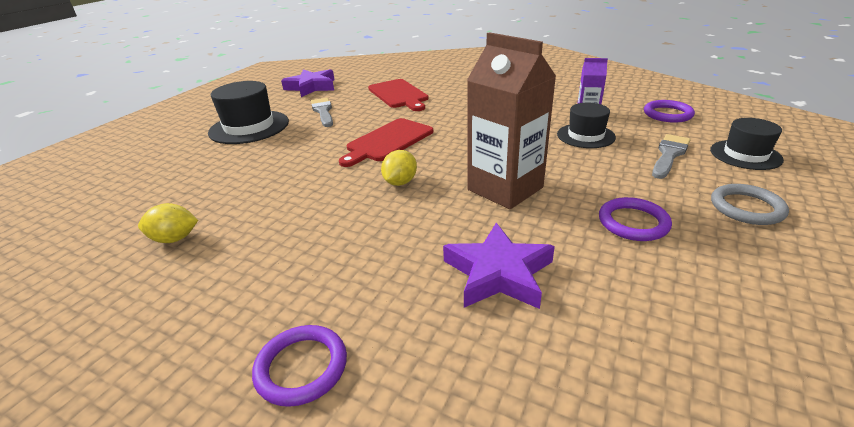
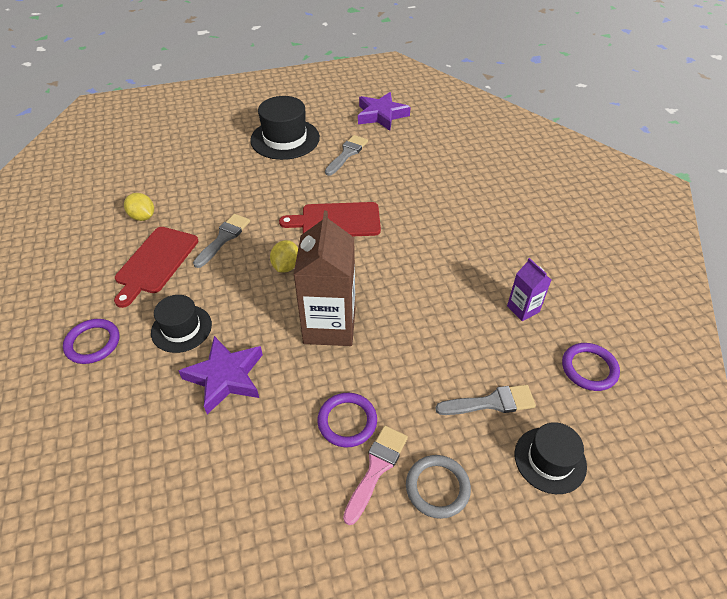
camera: 45 degrees right, 15 degrees up
red cutting board [368,79,429,111] -> red cutting board moved to [114,227,198,308]
yellow lemon [381,150,417,186] -> yellow lemon turned 60 degrees counterclockwise [270,240,298,272]
black hat [557,103,616,148] -> black hat moved to [151,295,212,353]
none -> grey brush [193,214,250,268]
none -> pink brush [343,426,408,525]

